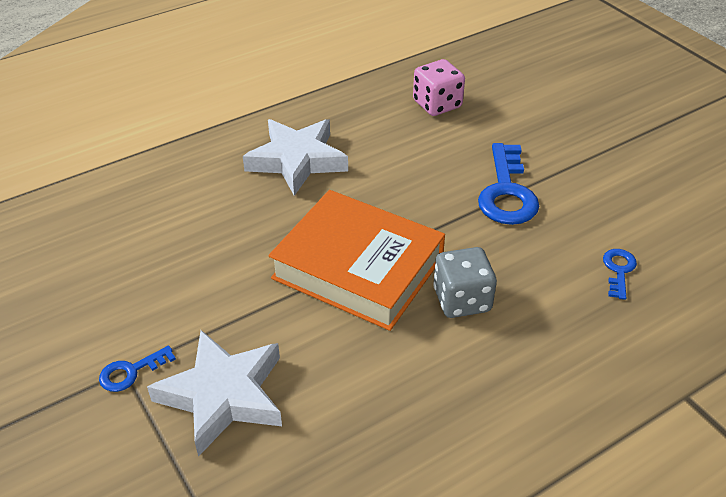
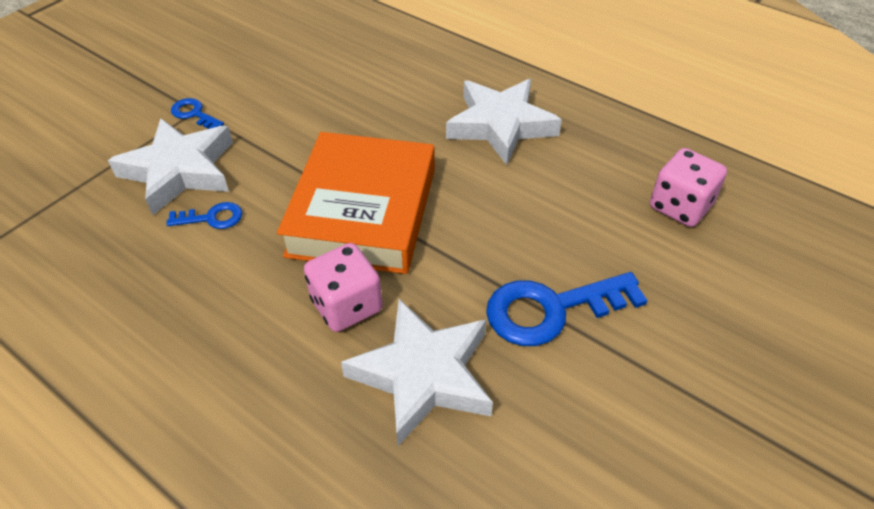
camera: 70 degrees right, 5 degrees up
grey dice [433,247,497,318] -> pink dice [304,243,383,332]
blue key [603,249,637,300] -> blue key moved to [166,202,242,229]
none -> white star [341,299,493,446]

